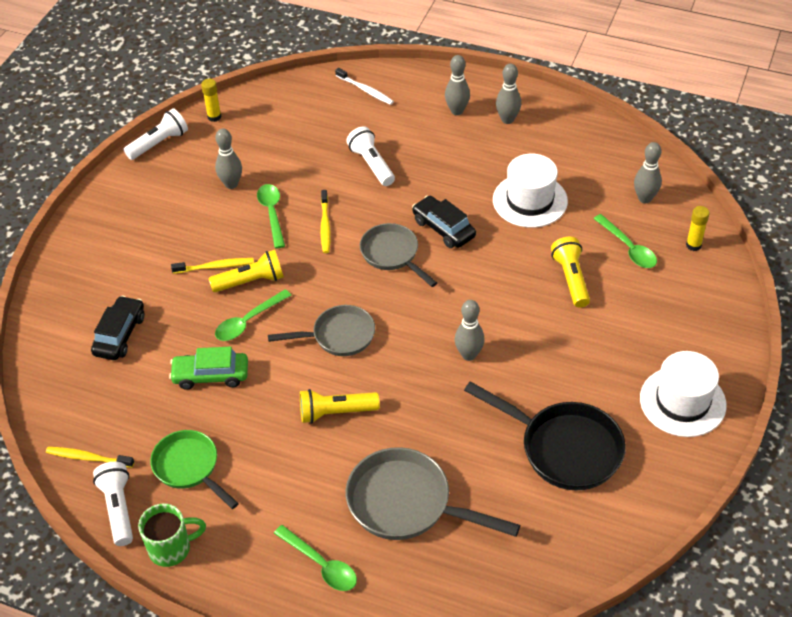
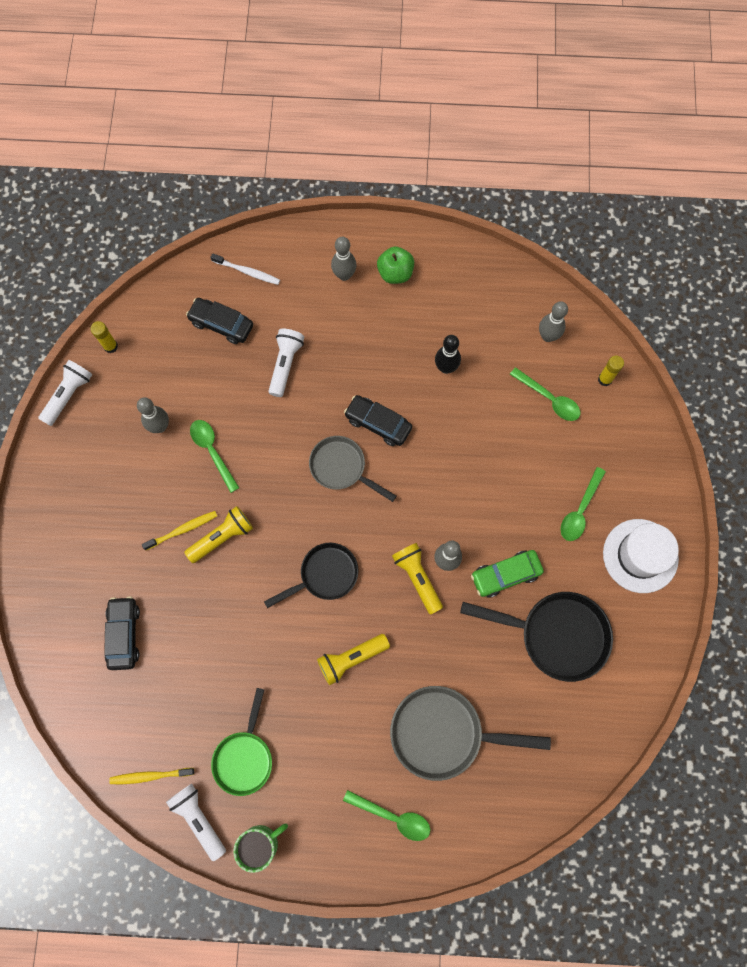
camera: 20 degrees left, 25 degrees up
green pan [150,430,239,509] -> green pan turned 105 degrees counterclockwise [211,688,272,796]
green car [169,346,248,390] -> green car moved to [471,550,544,598]
green spoon [215,289,292,341] -> green spoon moved to [561,467,606,541]
grey pan [268,305,375,356] -> black pan [264,543,359,608]
yellow toothbrush [321,190,331,253] -> none
white flashlight [346,126,395,186] -> white flashlight turned 60 degrees clockwise [268,328,304,397]
white hat [493,154,568,228] -> black bowling pin [435,335,461,374]
grey bowling pin [496,64,521,124] -> green apple [377,246,414,284]
yellow flashlight [551,237,590,308] -> yellow flashlight moved to [392,543,443,615]
none -> black car [186,298,253,344]

